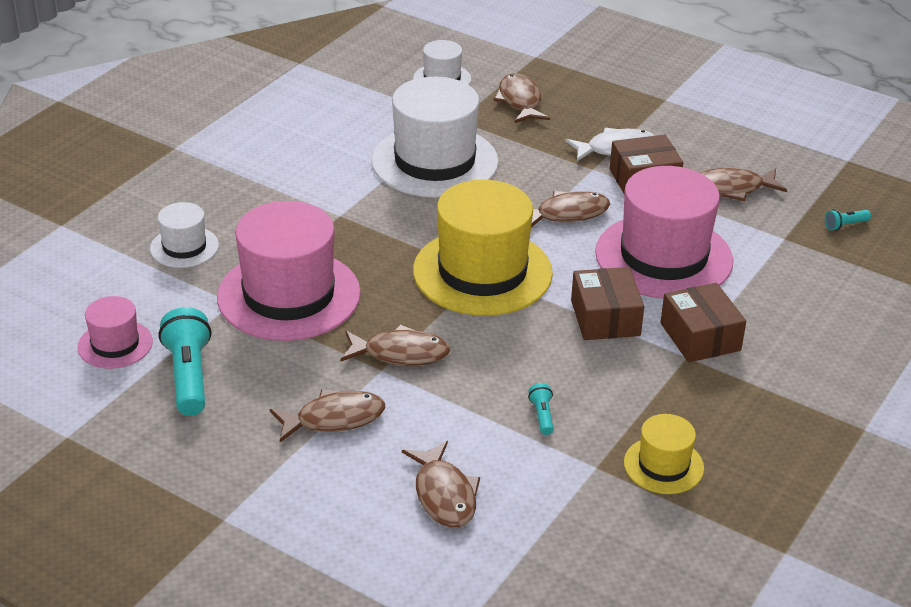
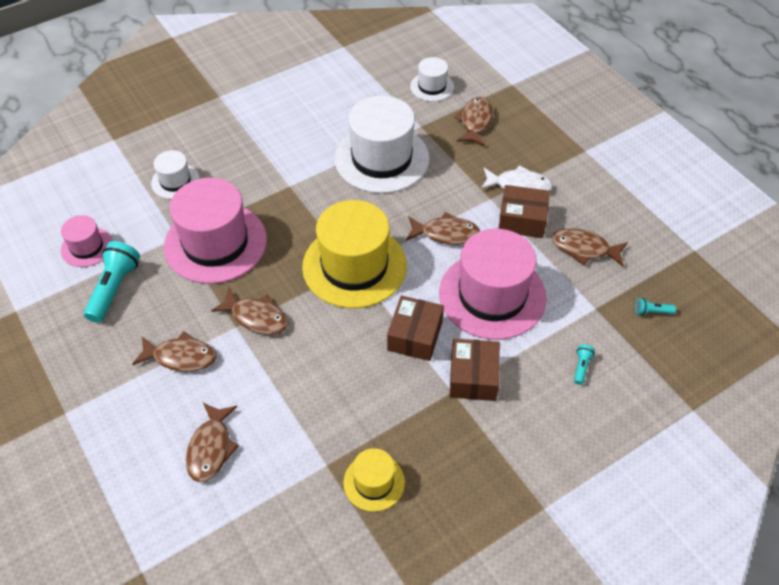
camera: 25 degrees right, 15 degrees up
turquoise flashlight [528,383,554,435] -> turquoise flashlight moved to [574,344,595,385]

